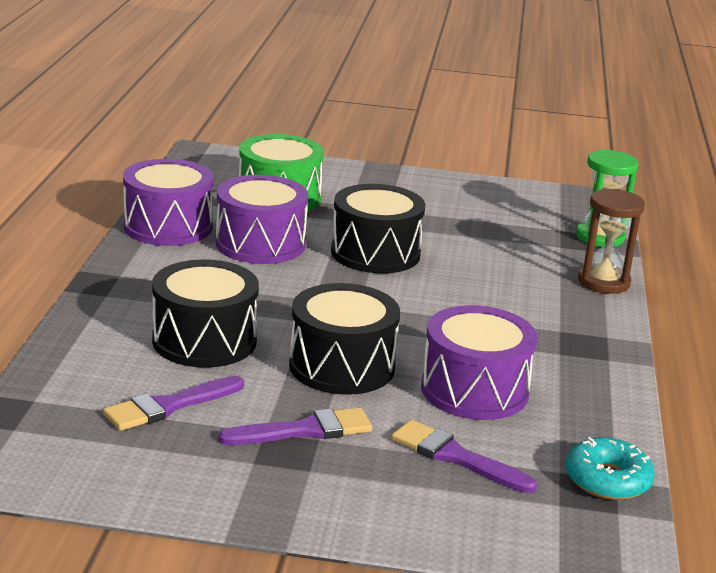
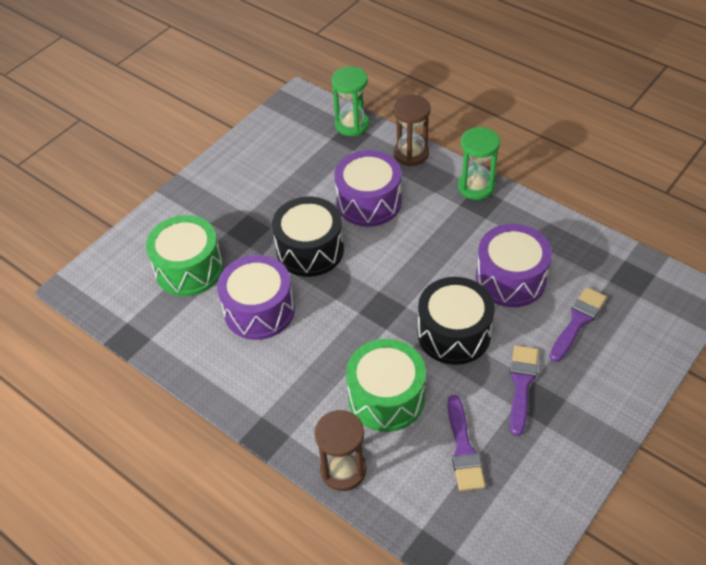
camera: 55 degrees left, 25 degrees up
purple drum [123,159,214,246] -> purple drum moved to [334,150,401,227]
black drum [152,259,259,368] -> green drum [346,339,426,432]
purple brush [391,420,537,493] -> purple brush turned 150 degrees clockwise [549,287,607,362]
turquoise donut [566,437,655,500] -> none
none -> brown hourglass [314,410,367,491]
none -> green hourglass [458,127,500,200]

